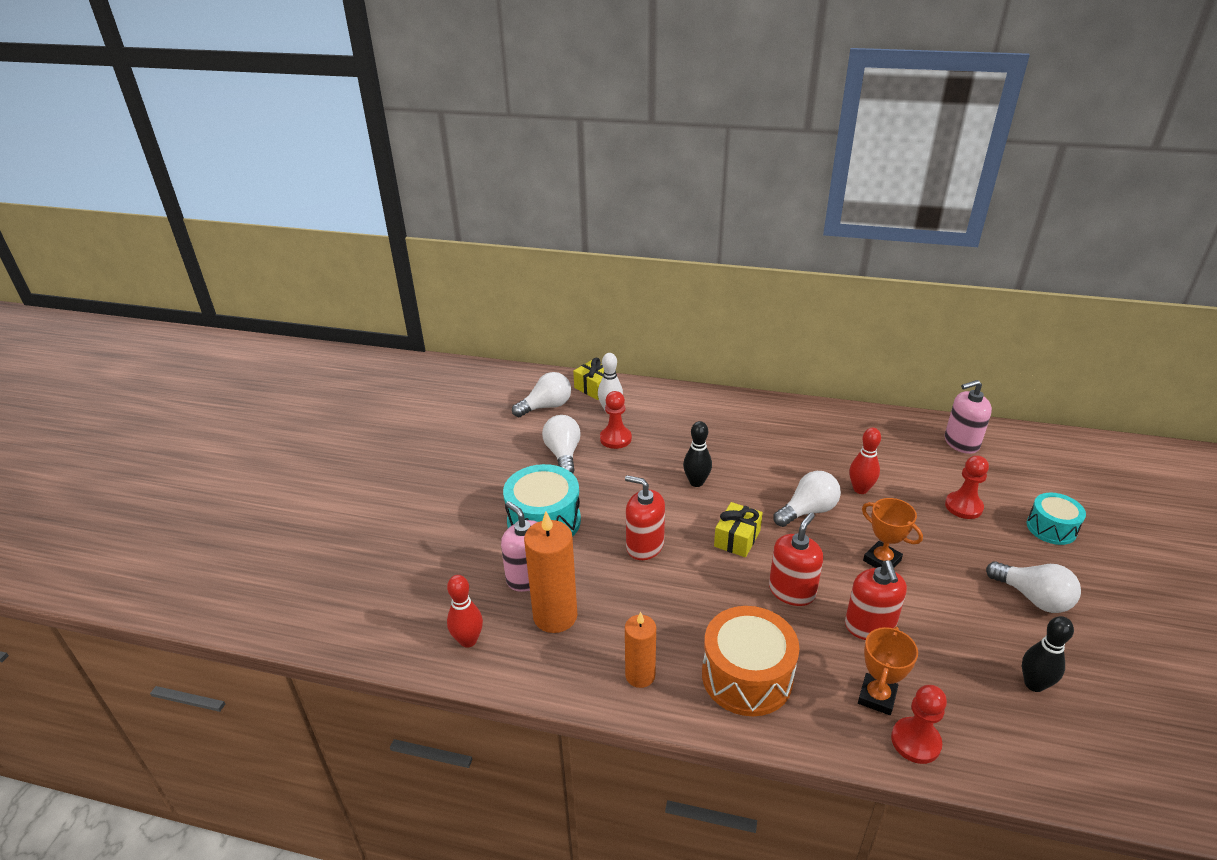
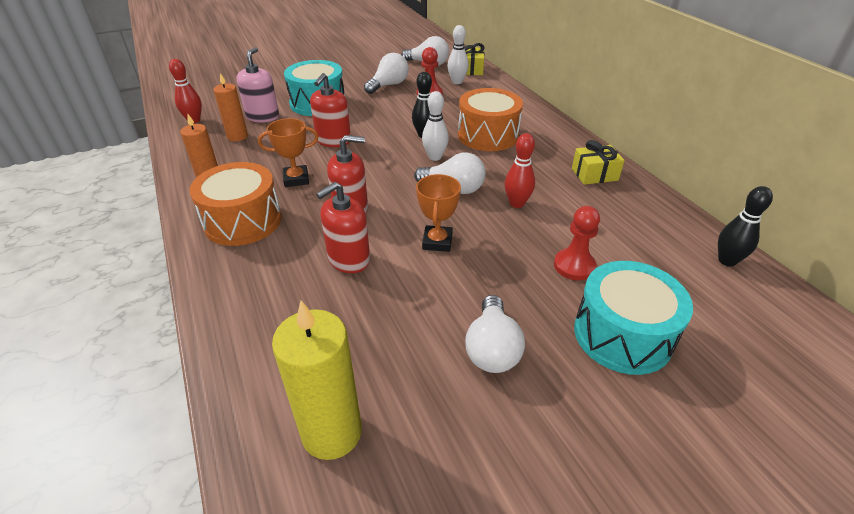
camera: 50 degrees right, 5 degrees up
orange candle [524,511,577,633] -> orange candle [213,73,248,141], size x0.63
red soap dispenser [625,475,665,560] -> red soap dispenser turned 150 degrees counterclockwise [310,73,351,147]
yellow gift [714,502,763,557] -> yellow gift moved to [572,140,625,185]
orange trophy [858,627,918,715] -> orange trophy moved to [258,118,319,187]
red pawn [891,685,947,764] -> none
pink soap dispenser [945,380,992,454] -> none
black bowling pin [1022,616,1074,692] -> black bowling pin moved to [718,186,773,267]
turquoise drum [1027,492,1086,545] -> turquoise drum [574,261,693,375], size x1.64
none -> yellow candle [272,301,362,460]
none -> white bowling pin [422,91,449,161]
none -> orange drum [458,88,523,151]

